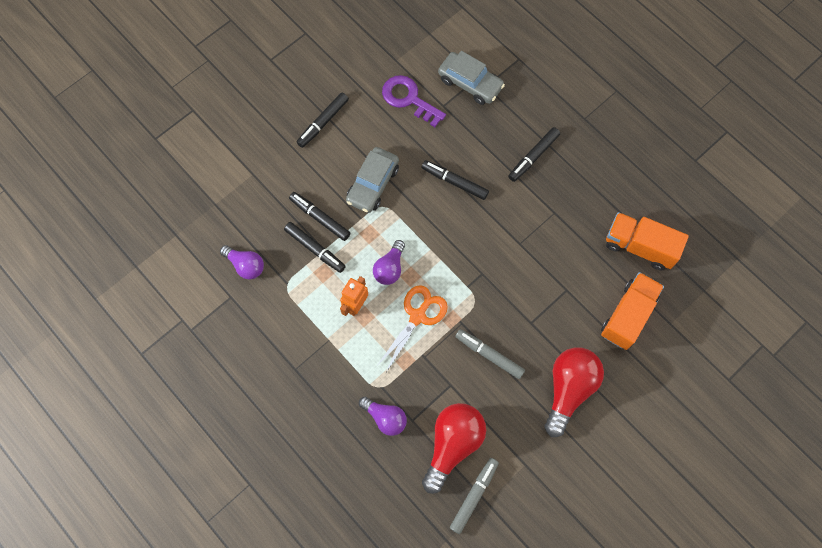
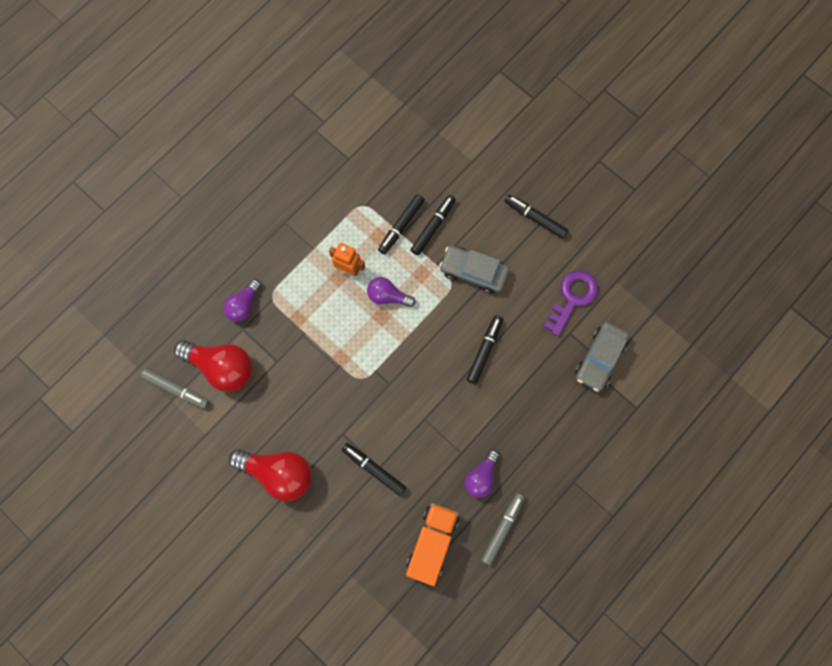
camera: 85 degrees right, 5 degrees up
purple light bulb [220,245,264,280] -> purple light bulb moved to [464,450,499,498]
orange scissors [376,285,448,372] -> none
grey marker [455,329,525,379] -> grey marker moved to [481,493,525,566]
black marker [508,127,560,182] -> black marker moved to [342,443,407,496]
orange truck [601,272,664,350] -> none

